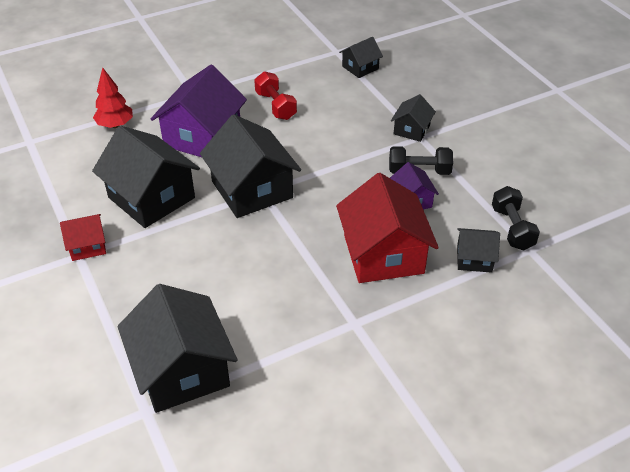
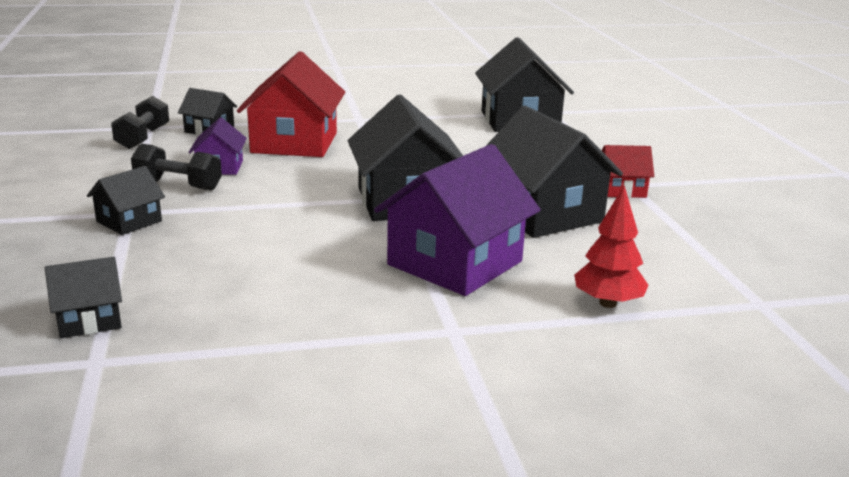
camera: 165 degrees left, 20 degrees down
red dumbbell [254,71,297,120] -> none

